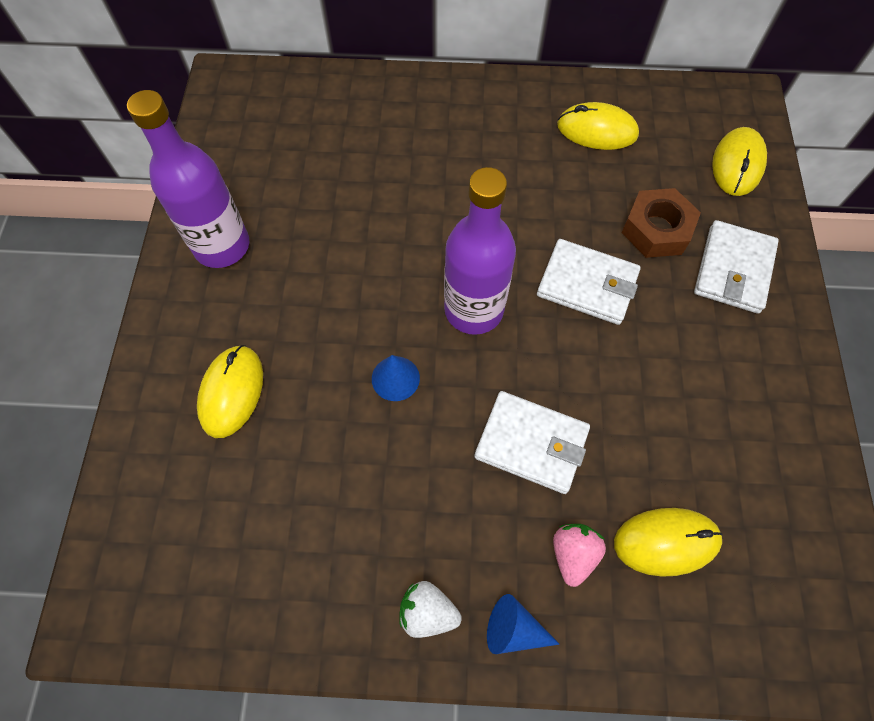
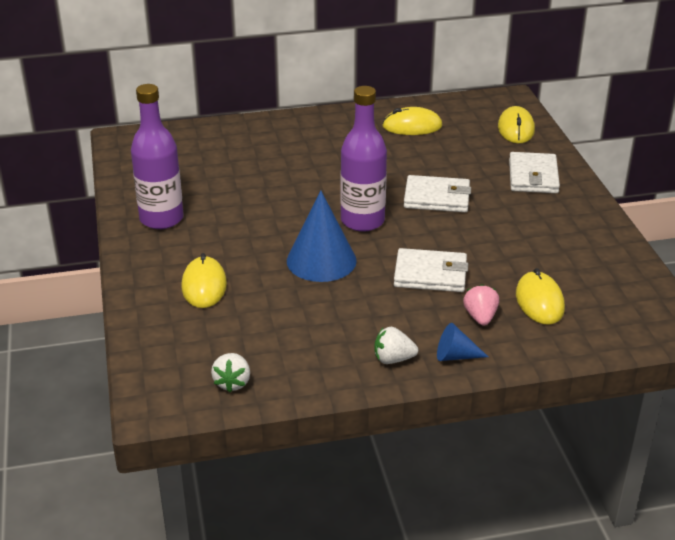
camera: 15 degrees left, 30 degrees down
blue cone [372,355,420,401] -> blue cone [287,190,357,282], size x1.95
yellow mouse [614,508,723,577] -> yellow mouse turned 75 degrees counterclockwise [516,268,565,325]
brown nut [622,188,701,258] -> none
none -> white strawberry [211,353,250,392]

